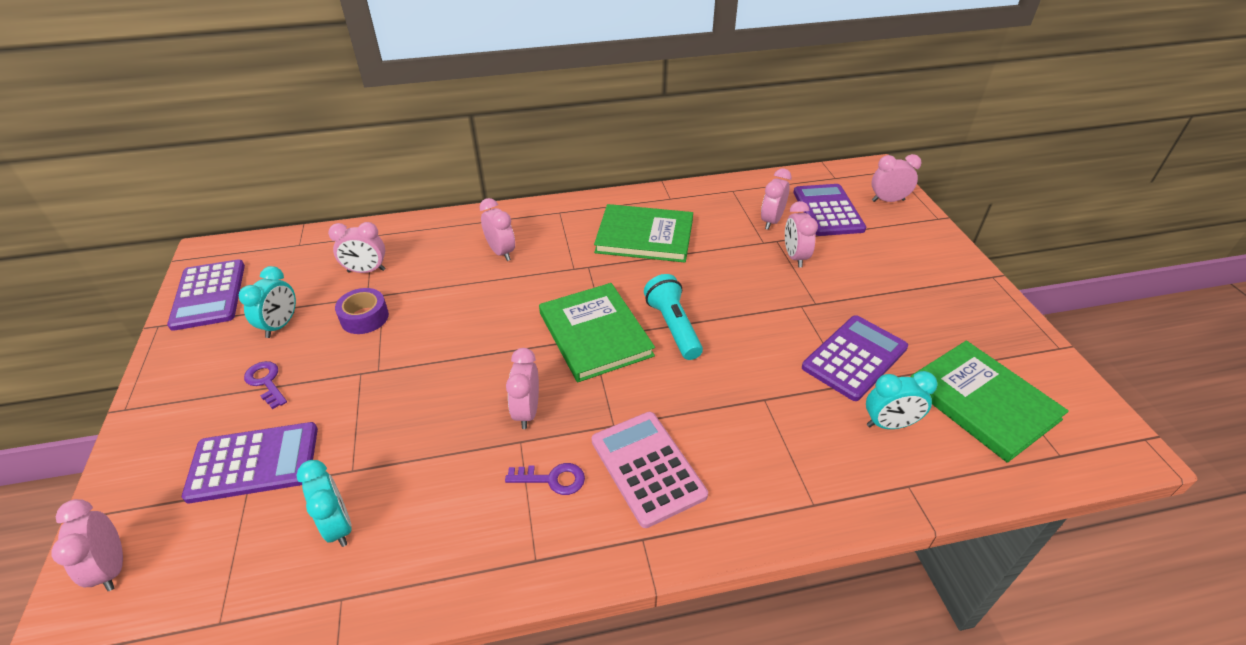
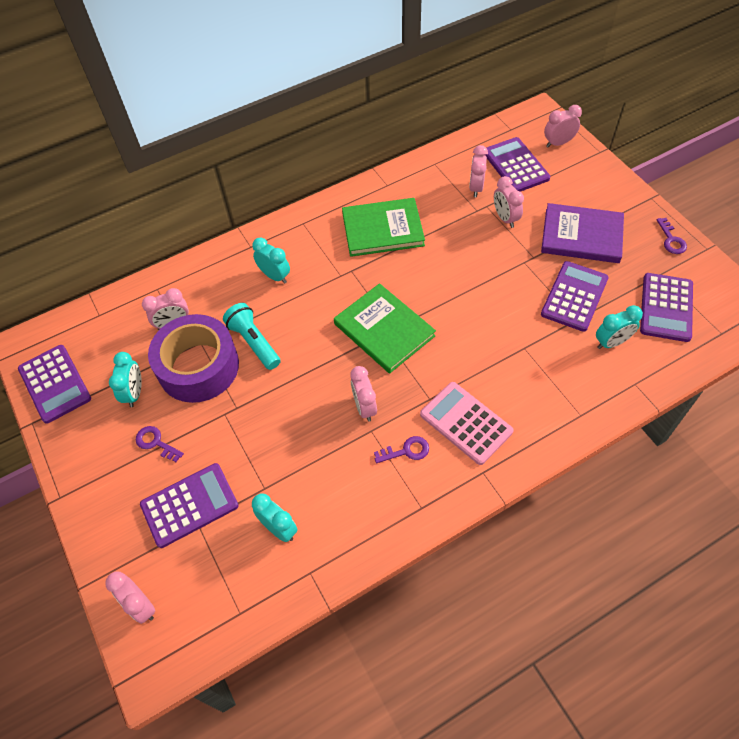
camera: 15 degrees left, 15 degrees up
purple tape [335,288,389,334] -> purple tape [148,314,239,403], size x2.13
pink clock [479,198,515,261] -> turquoise clock [252,238,290,284]
turquoise flashlight [644,274,703,360] -> turquoise flashlight moved to [223,303,280,370]
green book [911,341,1069,463] -> purple calculator [640,273,693,342]
none -> purple book [541,203,624,263]
none -> purple key [657,218,687,254]

